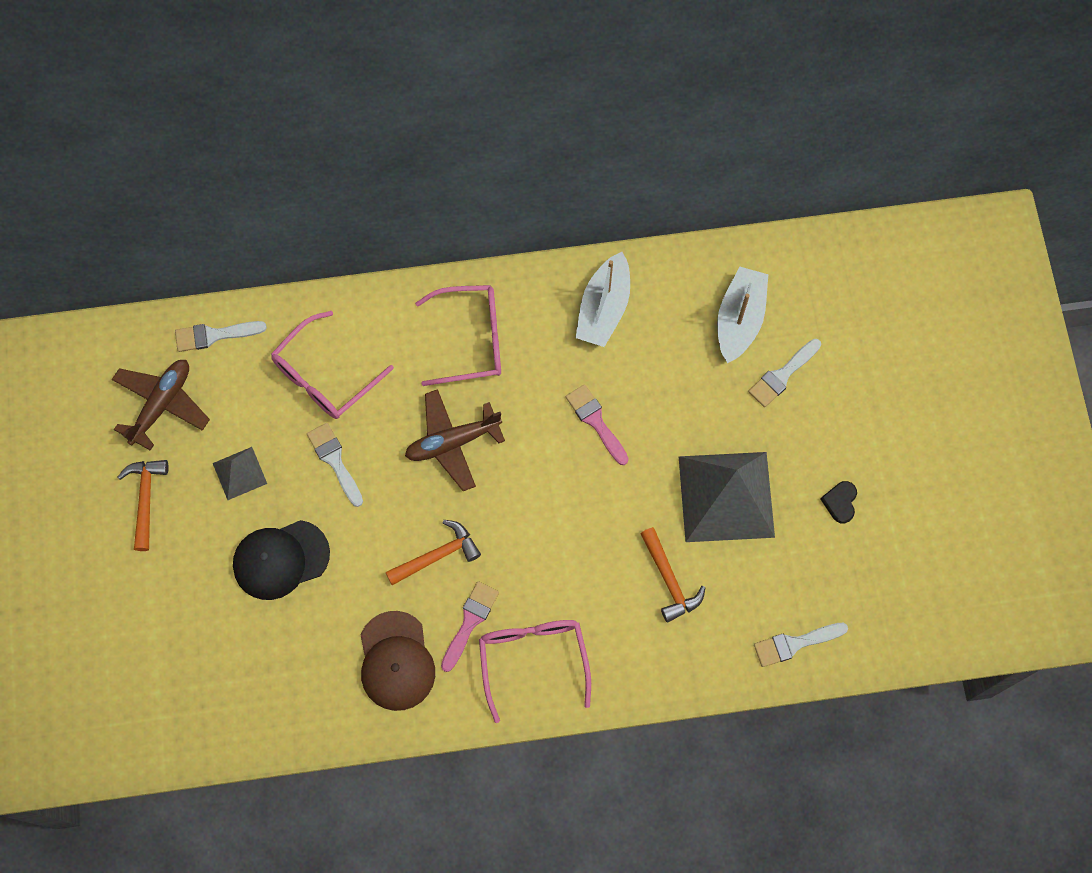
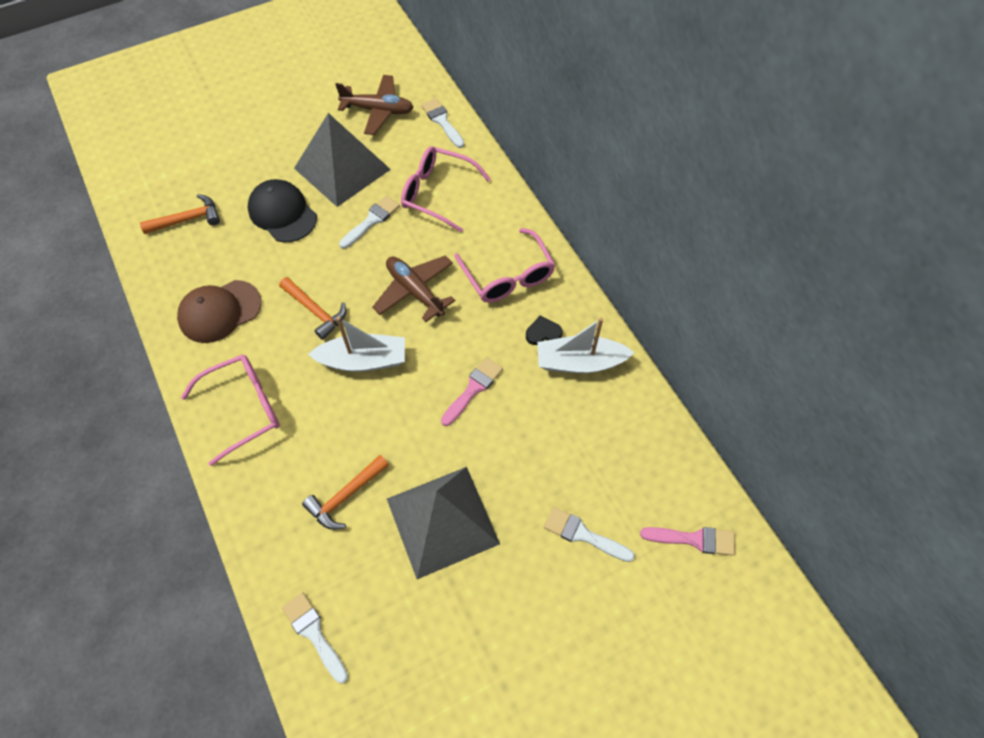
camera: 70 degrees right, 10 degrees down
orange hammer [118,460,169,551] -> orange hammer moved to [140,194,220,234]
grey pyramid [213,447,267,500] -> grey pyramid [294,113,391,207], size x2.09
pink brush [441,581,499,672] -> pink brush moved to [640,527,735,556]
white boat [717,266,769,363] -> white boat moved to [308,316,405,372]
black heart [821,481,857,523] -> black heart moved to [526,315,563,345]

